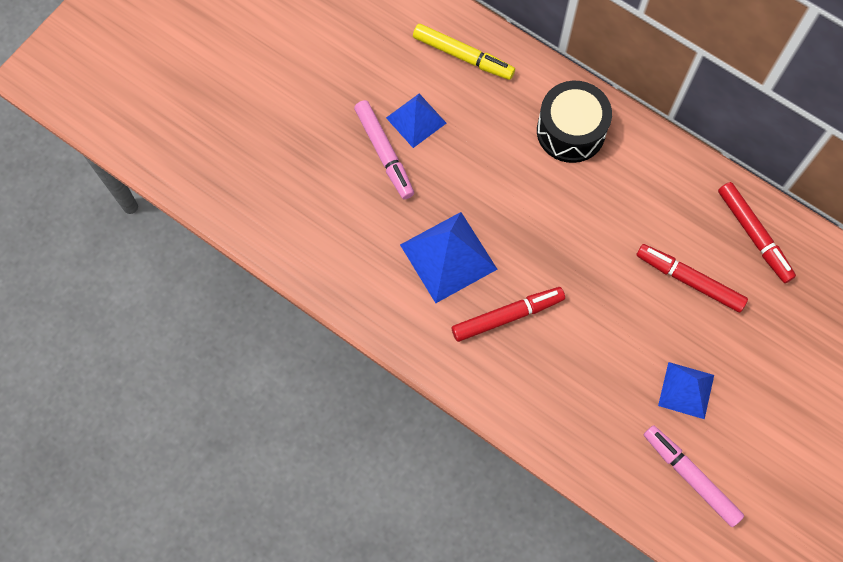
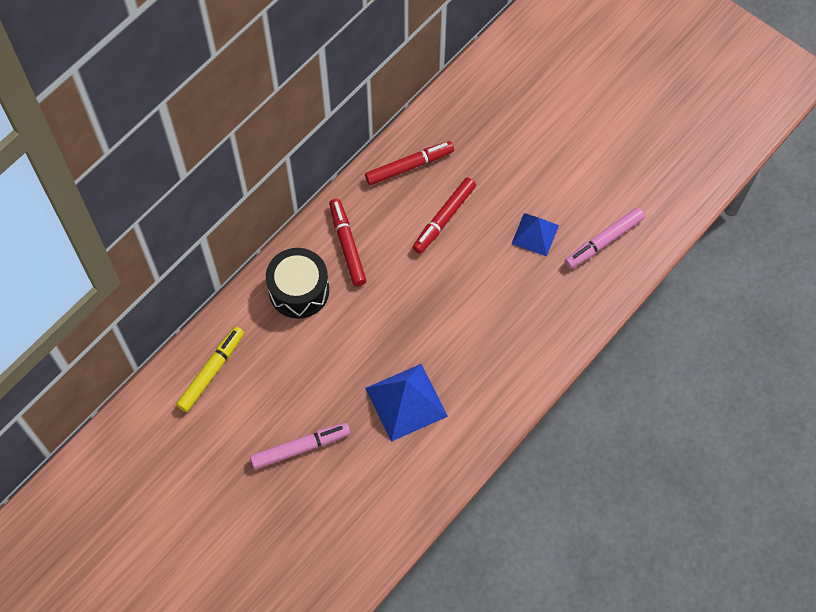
camera: 85 degrees left, 5 degrees down
blue pyramid [386,94,446,148] -> none
red marker [452,287,565,342] -> red marker moved to [329,199,367,286]

